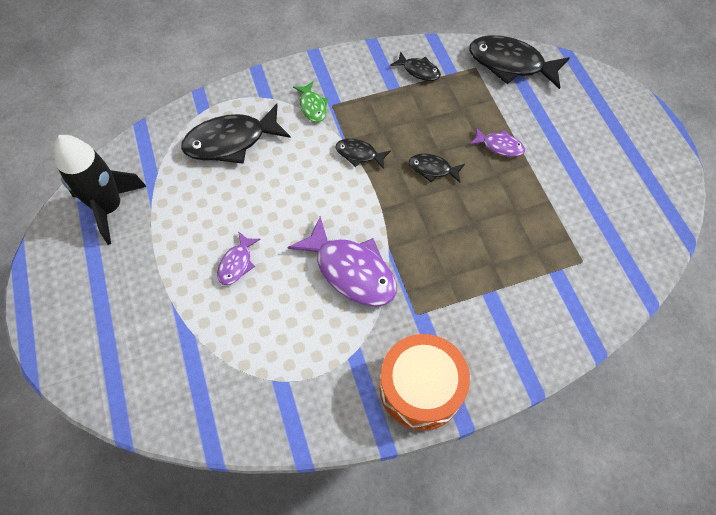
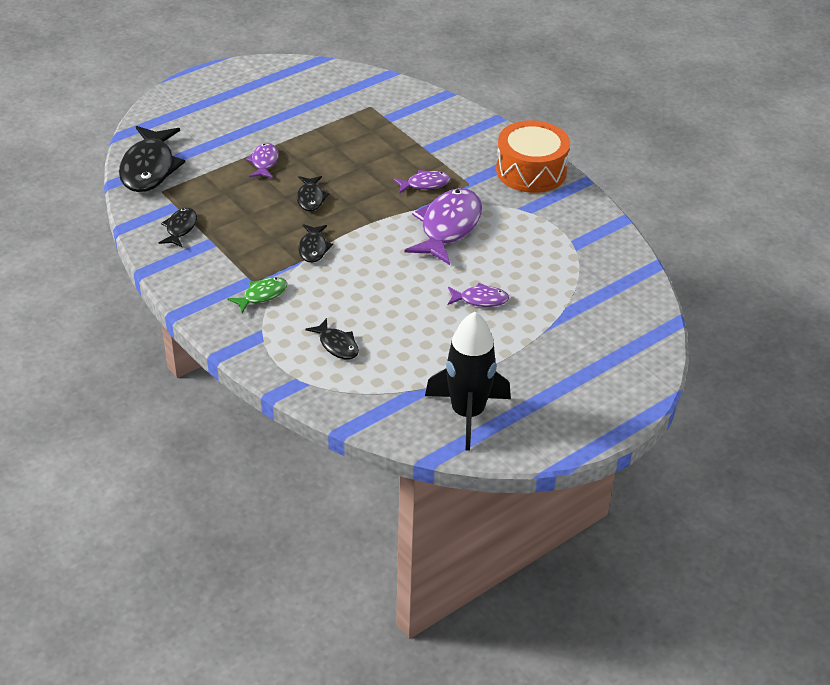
camera: 110 degrees left, 20 degrees down
black fish [181,104,291,164] -> black fish [305,318,359,360], size x0.51
none -> purple fish [393,170,451,193]

